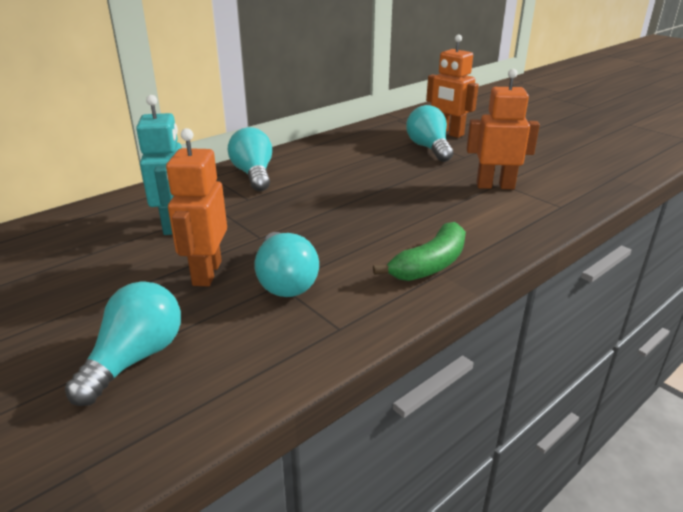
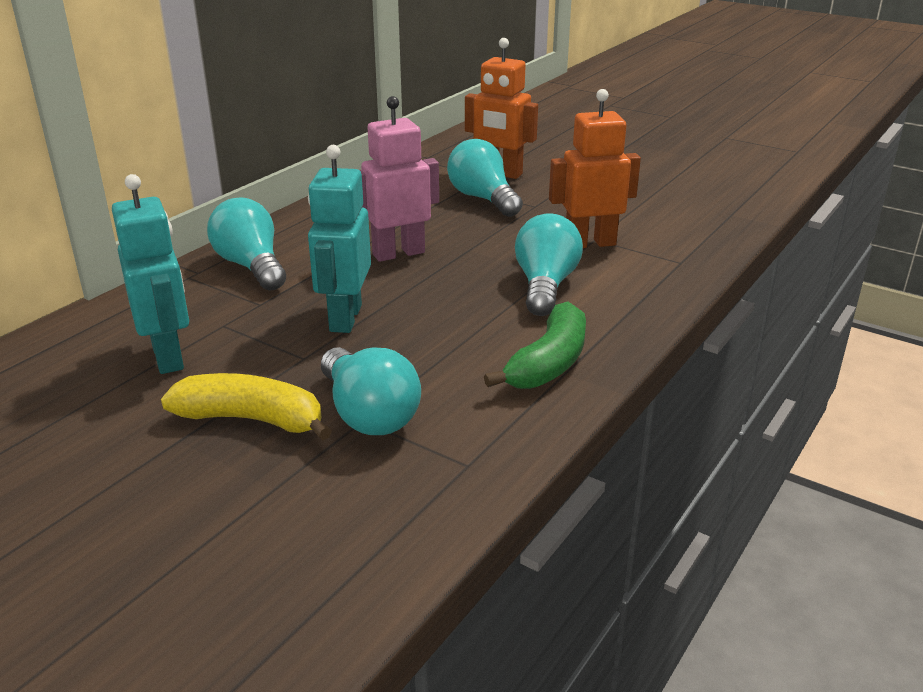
camera: 15 degrees left, 0 degrees up
turquoise light bulb [65,282,181,406] -> turquoise light bulb moved to [515,213,583,316]
orange robot [166,128,227,287] -> yellow banana [161,373,332,440]
none -> turquoise robot [308,145,371,333]
none -> pink robot [360,96,439,262]

